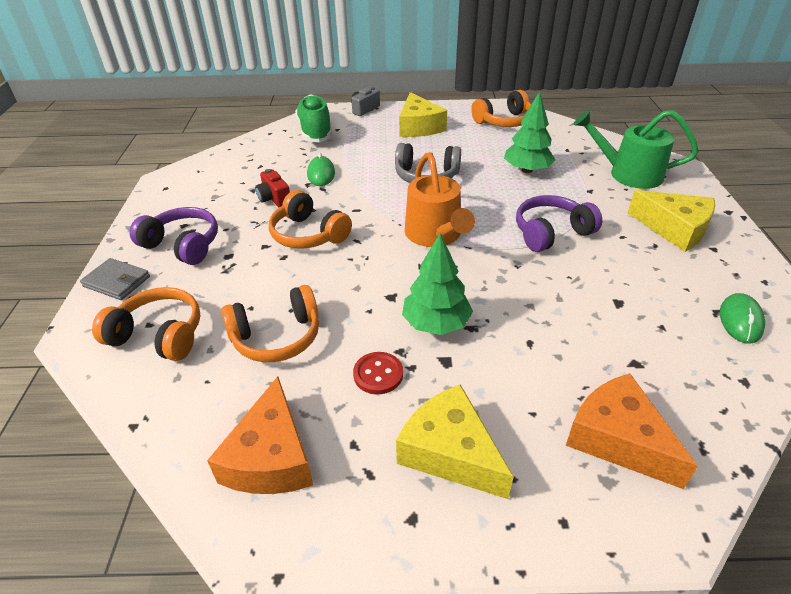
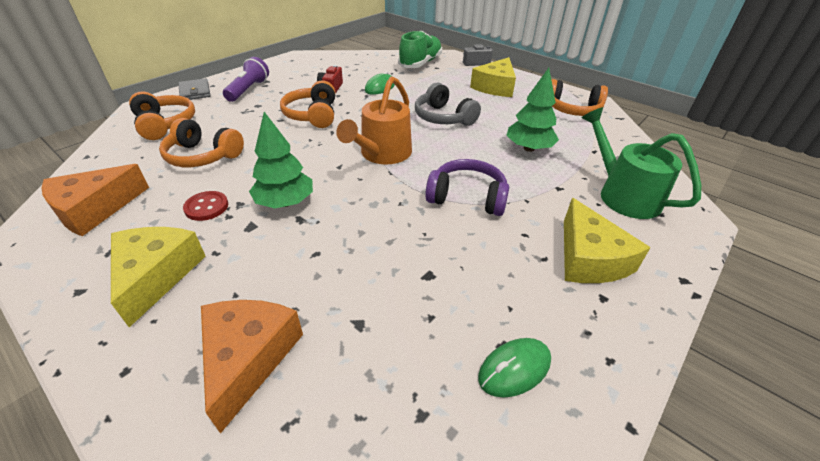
camera: 40 degrees right, 0 degrees up
purple headphones [130,207,218,265] -> purple flashlight [223,57,269,102]

